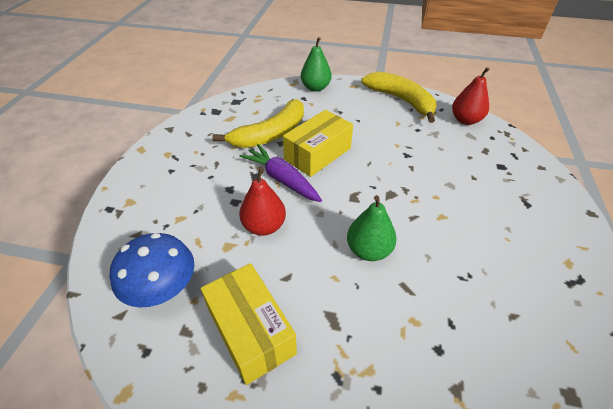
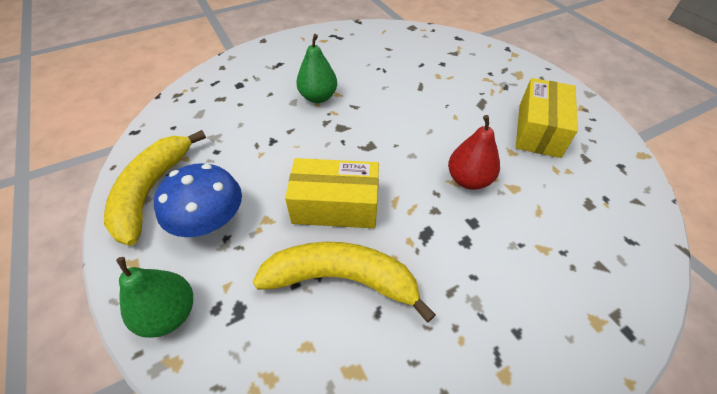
camera: 130 degrees left, 5 degrees up
blue mushroom [110,233,194,308] -> blue mushroom moved to [154,163,242,237]
purple carrot [239,144,322,202] -> none
green pear [347,195,397,261] -> green pear moved to [296,34,337,103]
red pear [452,67,489,125] -> none

